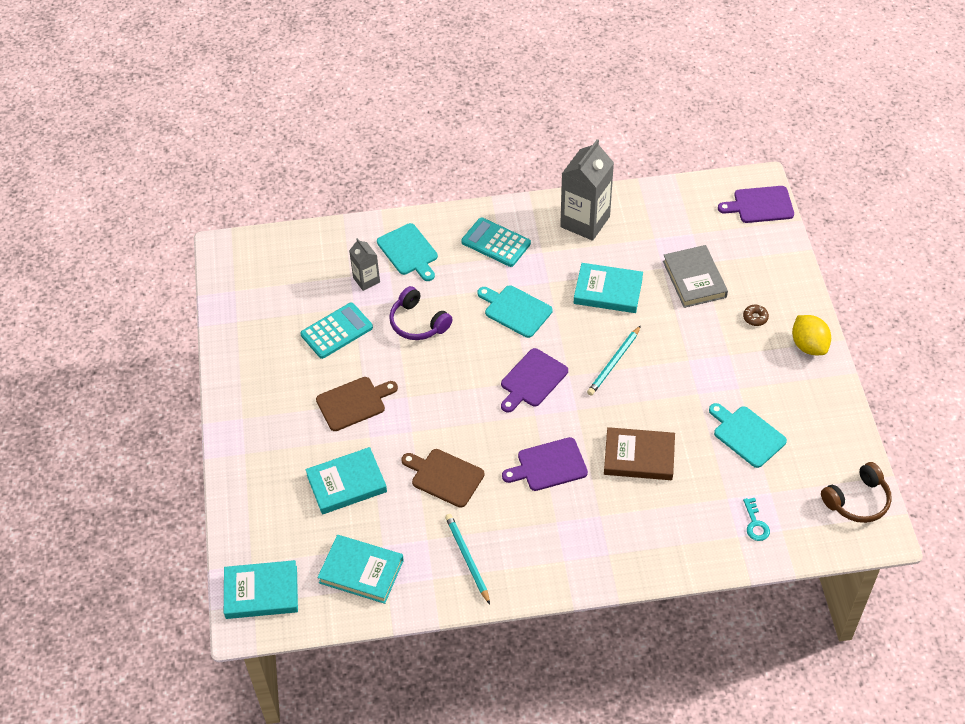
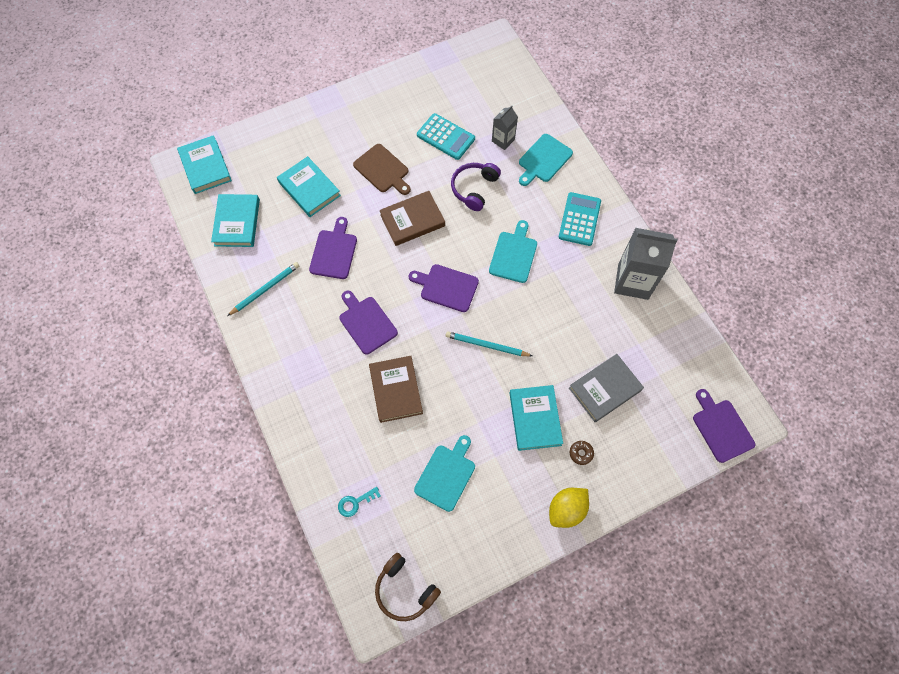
camera: 70 degrees right, 15 degrees up
brown cutting board [401,449,485,508] -> purple cutting board [309,217,357,279]
turquoise book [574,263,643,313] -> turquoise book moved to [509,385,563,451]
none -> brown book [379,191,445,246]

